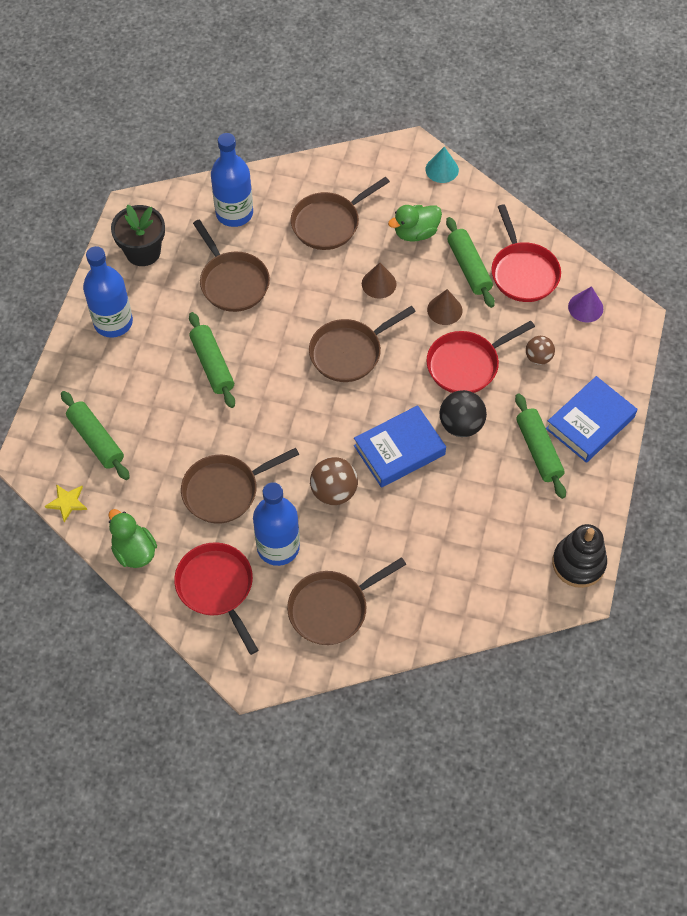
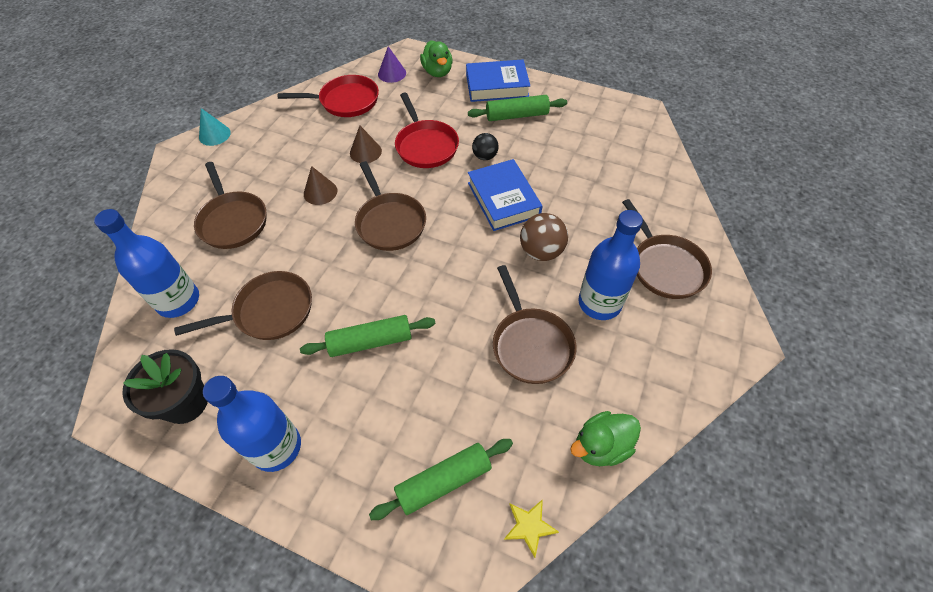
camera: 80 degrees left, 5 degrees down
red pan [174,542,258,655] -> none
green duck [388,205,442,242] -> green duck moved to [420,40,453,77]
black ball [439,390,487,437] -> black ball [472,133,499,160], size x0.64
green rolling pin [446,217,495,308] -> none
brown ball [526,336,555,365] -> none
blue book [546,376,637,463] -> blue book turned 60 degrees counterclockwise [466,59,530,102]
black stacking toy [552,524,607,588] -> none

